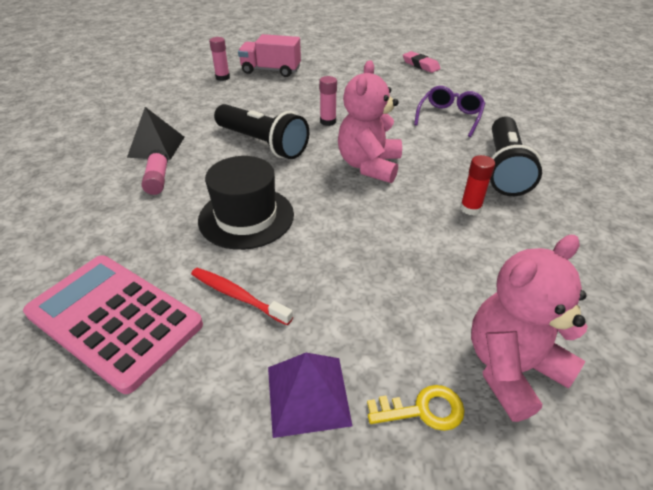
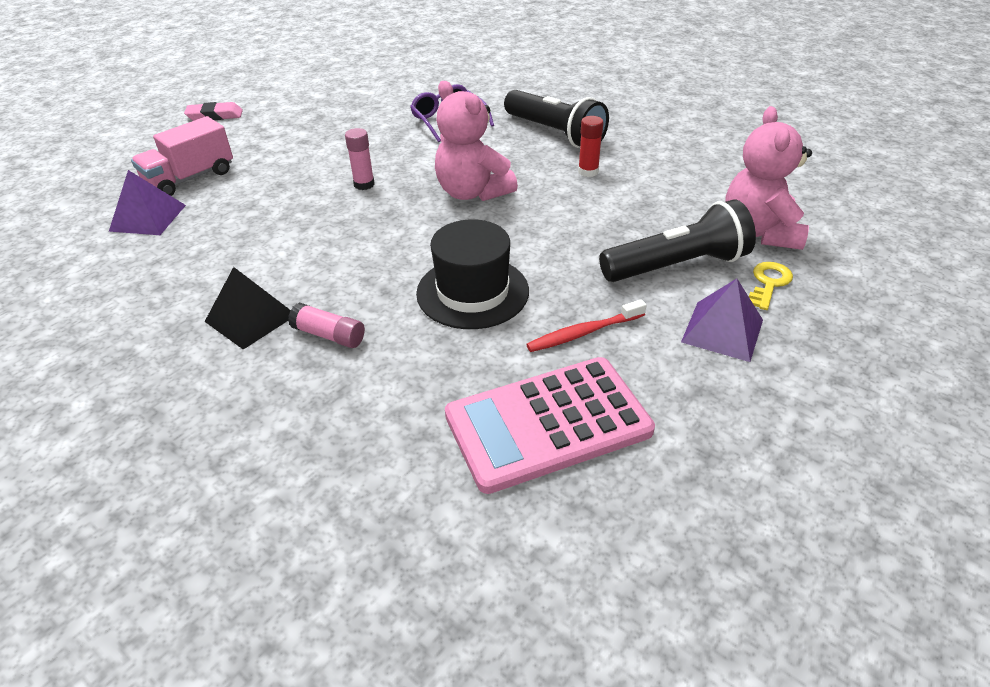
camera: 55 degrees left, 0 degrees up
pink glue stick [209,37,230,81] -> purple pyramid [109,170,186,235]
black flashlight [214,104,309,159] -> black flashlight moved to [599,200,756,282]
pink eraser [403,51,441,73] -> pink eraser moved to [184,102,243,121]

